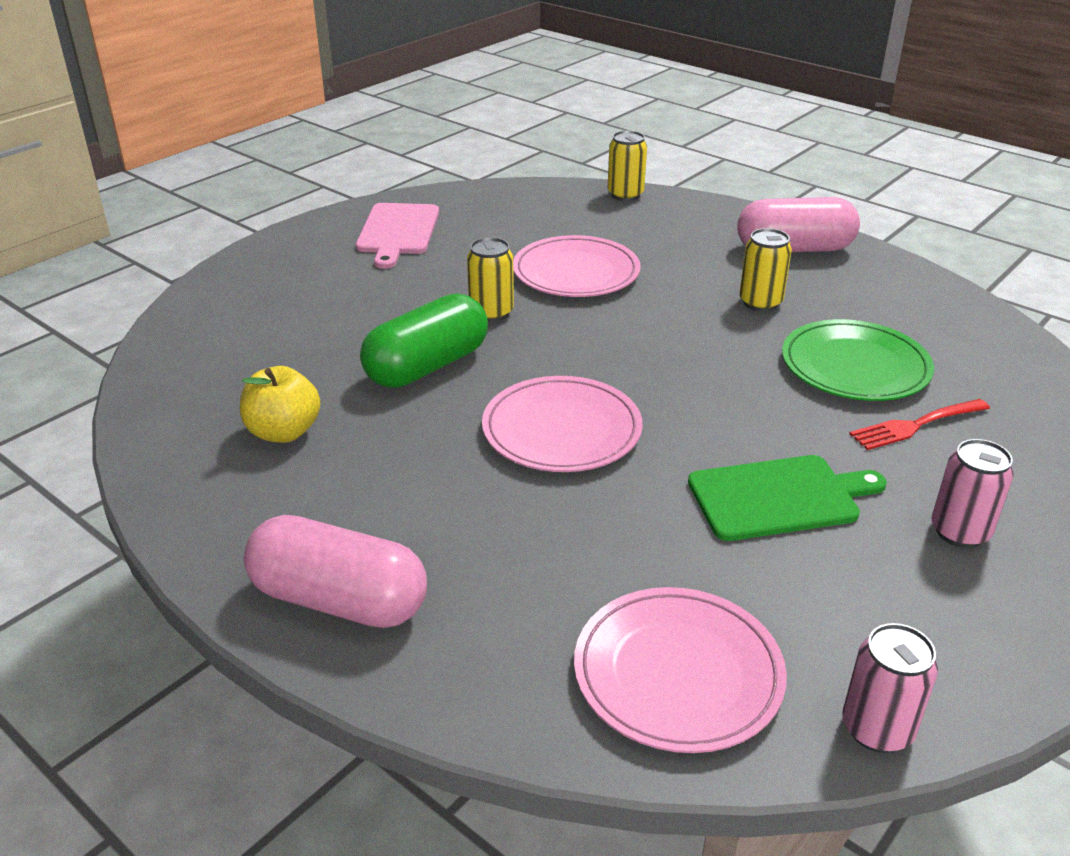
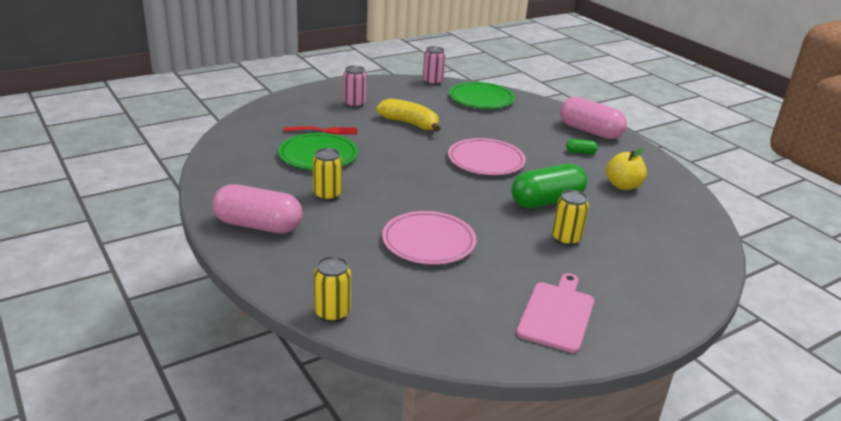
camera: 165 degrees left, 5 degrees down
yellow can [467,237,514,322] -> yellow can moved to [552,190,589,246]
pink plate [574,587,787,753] -> green plate [449,82,515,109]
green cutting board [688,455,887,541] -> yellow banana [376,99,441,132]
none -> green capsule [566,139,598,154]

